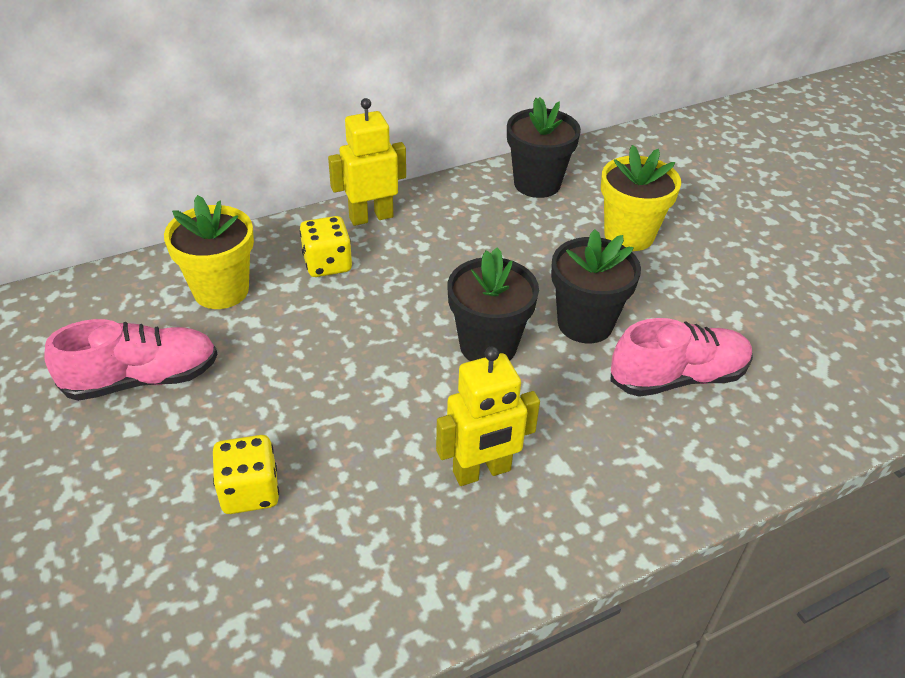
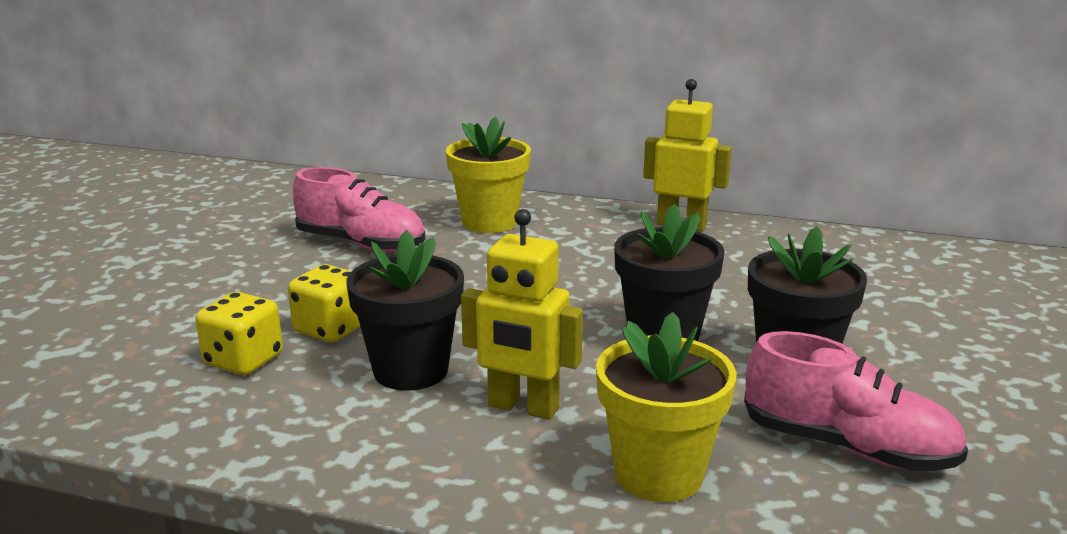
camera: 45 degrees right, 20 degrees down
yellow dice [300,216,352,277] -> yellow dice moved to [195,292,283,375]
black flower pot [507,97,581,198] -> black flower pot moved to [346,230,464,391]
yellow flower pot [601,145,681,251] -> yellow flower pot moved to [596,312,736,502]

